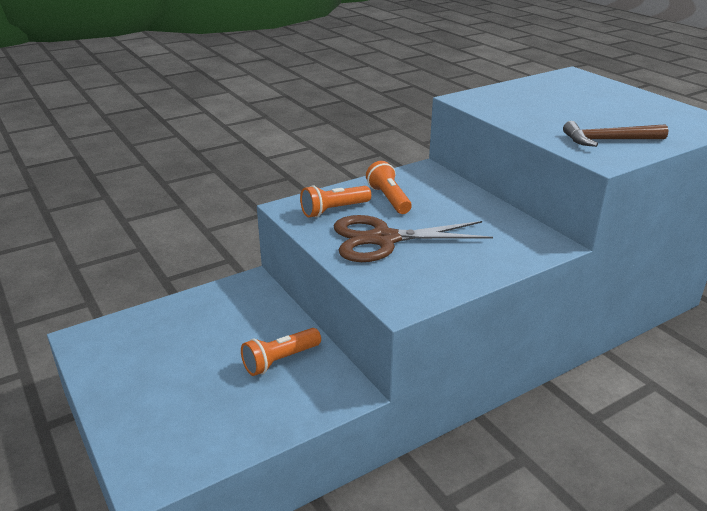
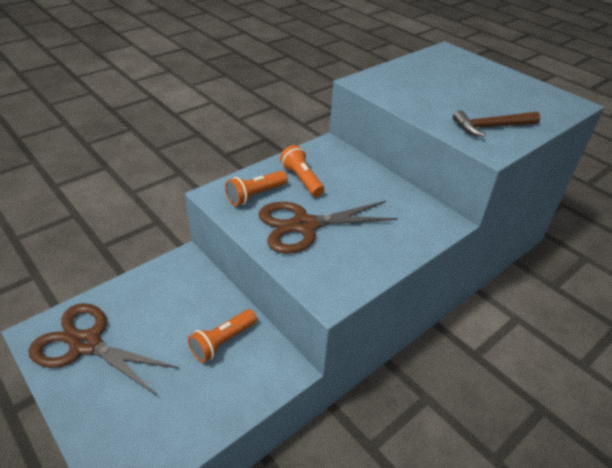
camera: 10 degrees left, 10 degrees up
none -> brown scissors [28,303,179,396]

